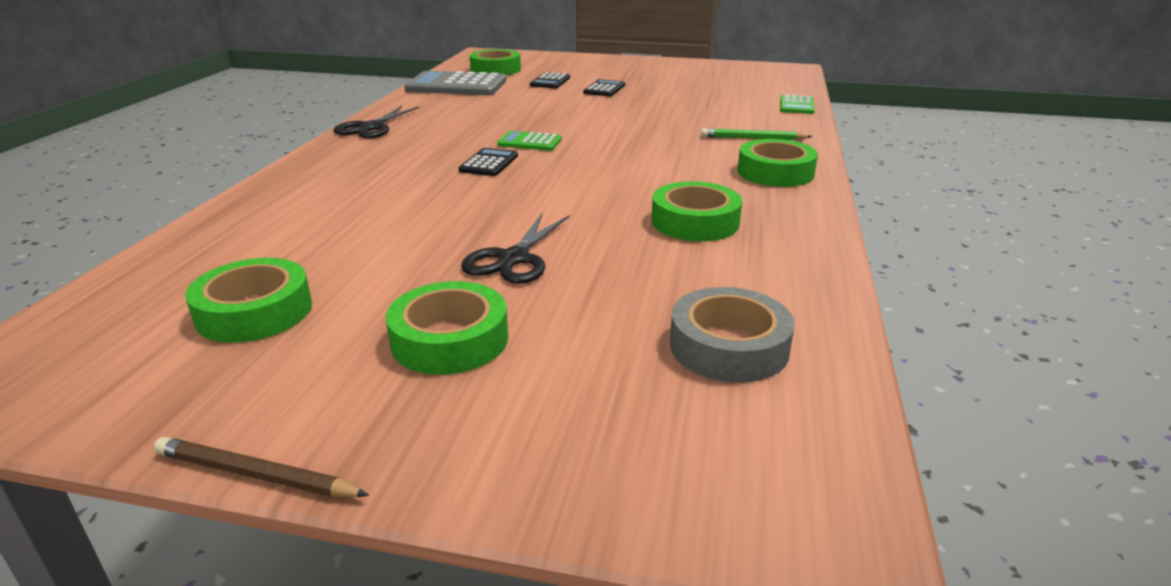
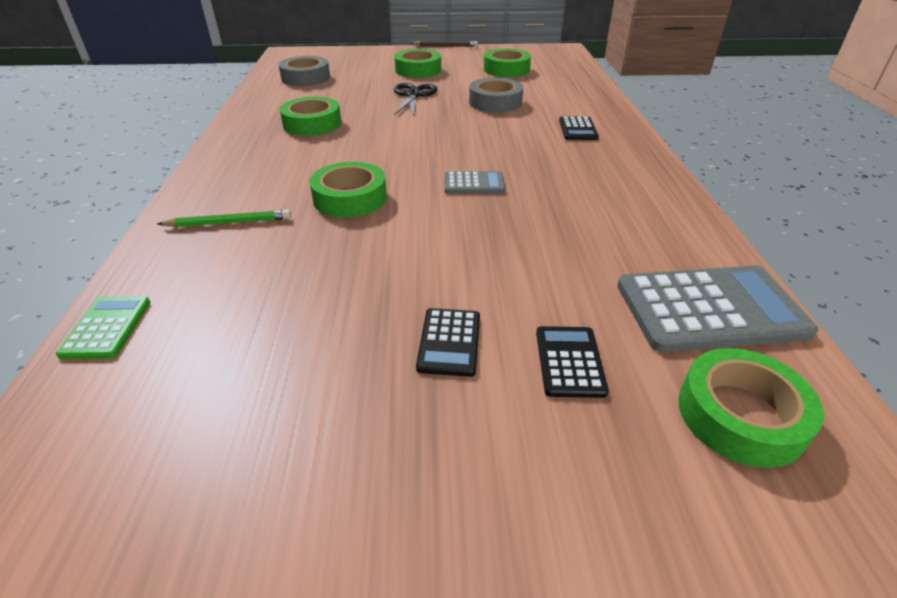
camera: 165 degrees right, 10 degrees up
black scissors [333,106,419,138] -> none
black calculator [459,148,518,176] -> black calculator moved to [559,116,599,140]
green calculator [497,131,562,151] -> grey calculator [444,171,505,194]
green tape [738,139,818,187] -> green tape moved to [309,162,387,218]
none -> grey tape [469,78,523,113]

